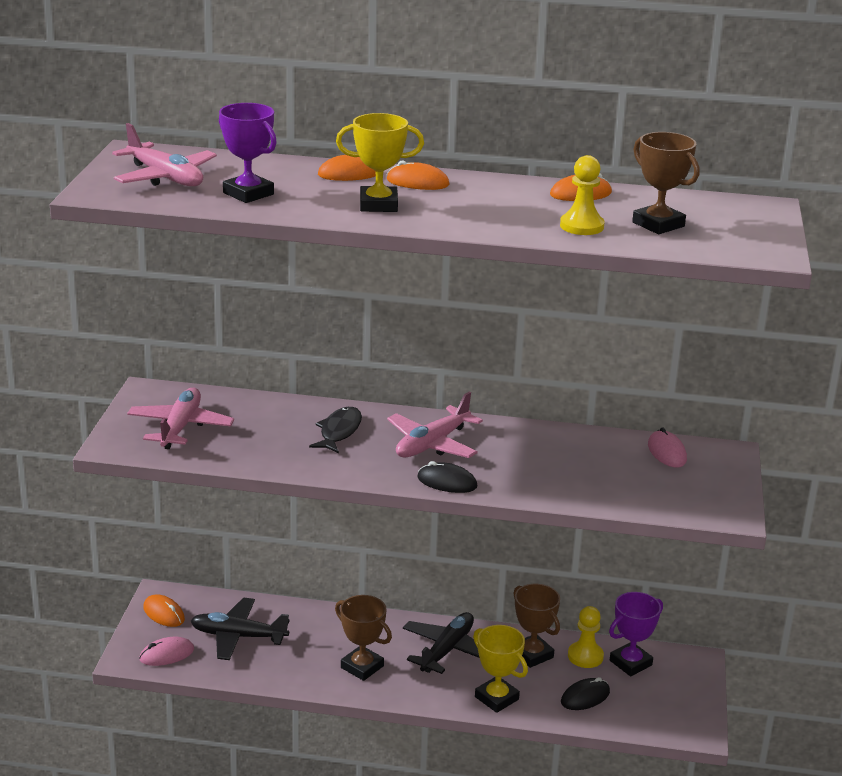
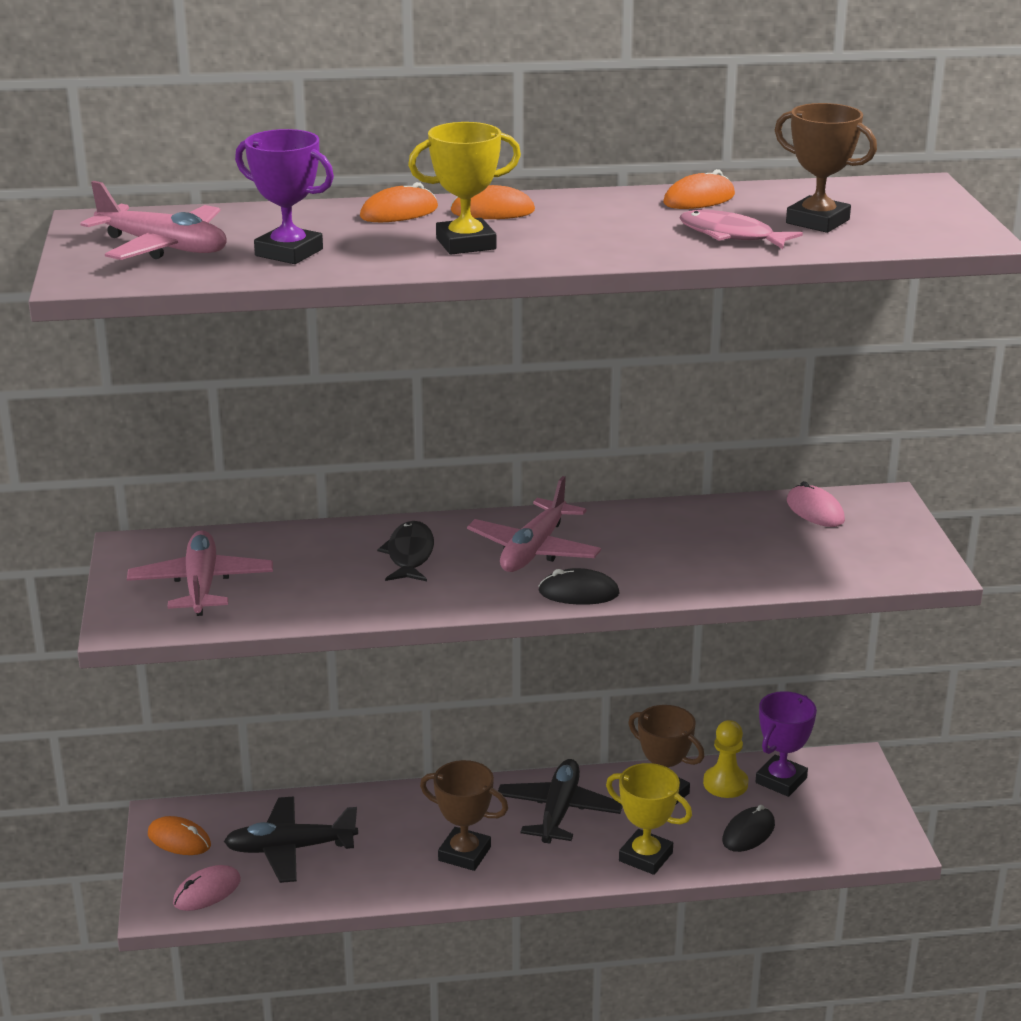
camera: 15 degrees left, 0 degrees up
yellow pawn [560,155,605,235] -> pink fish [680,210,803,249]

